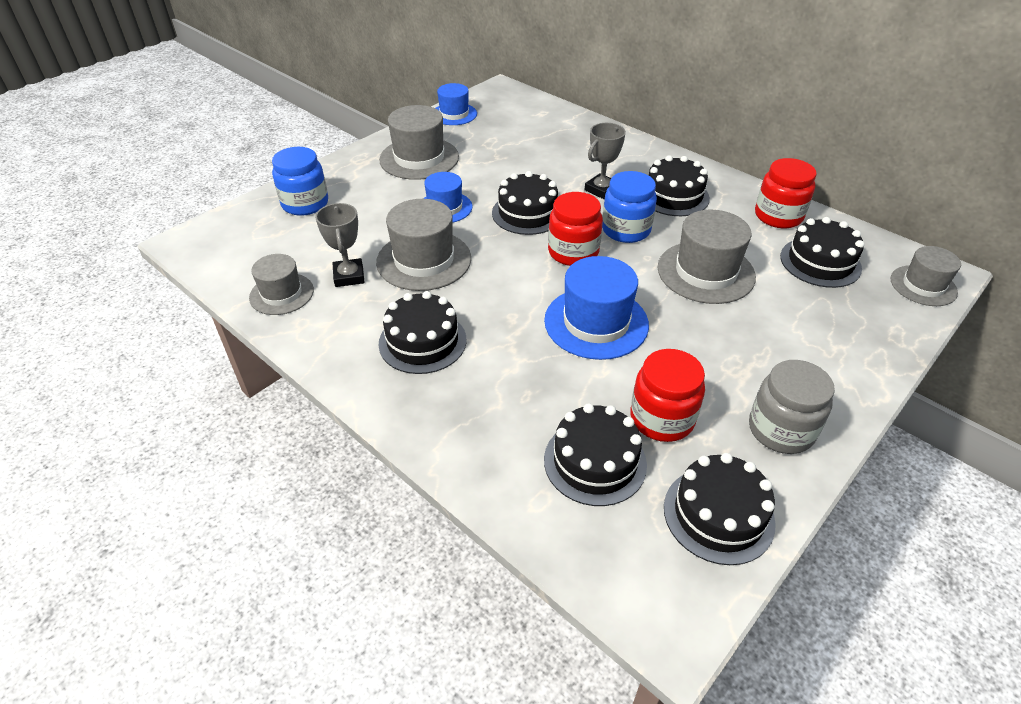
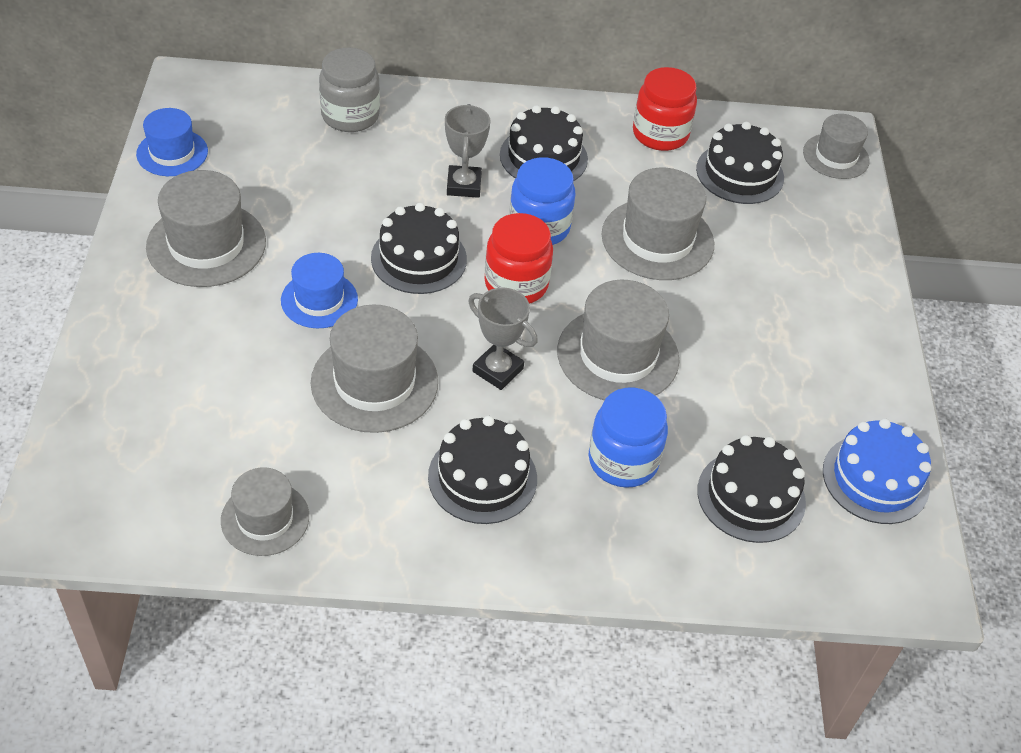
camera: 45 degrees left, 5 degrees up
blue jar [272,147,328,216] -> blue jar moved to [589,388,668,488]
grey trophy [315,203,365,287] -> grey trophy moved to [468,288,538,390]
blue hat [544,256,649,360] -> grey hat [557,280,680,400]
red jar [630,349,705,442] -> none
black cake [664,453,776,565] -> blue cake [823,418,931,524]
grey jar [749,360,835,454] -> grey jar moved to [319,48,380,132]

